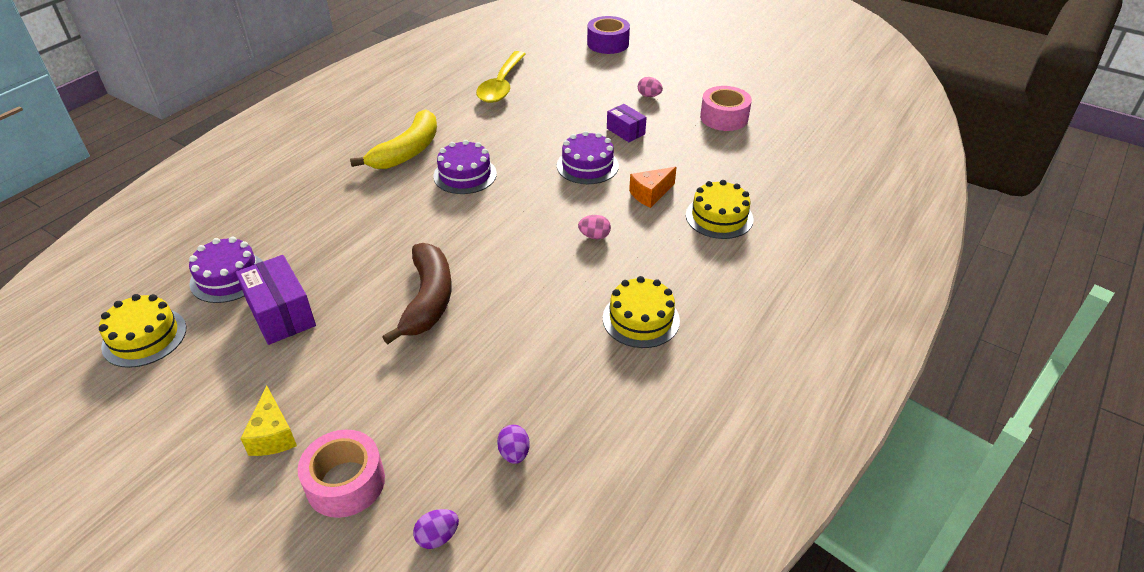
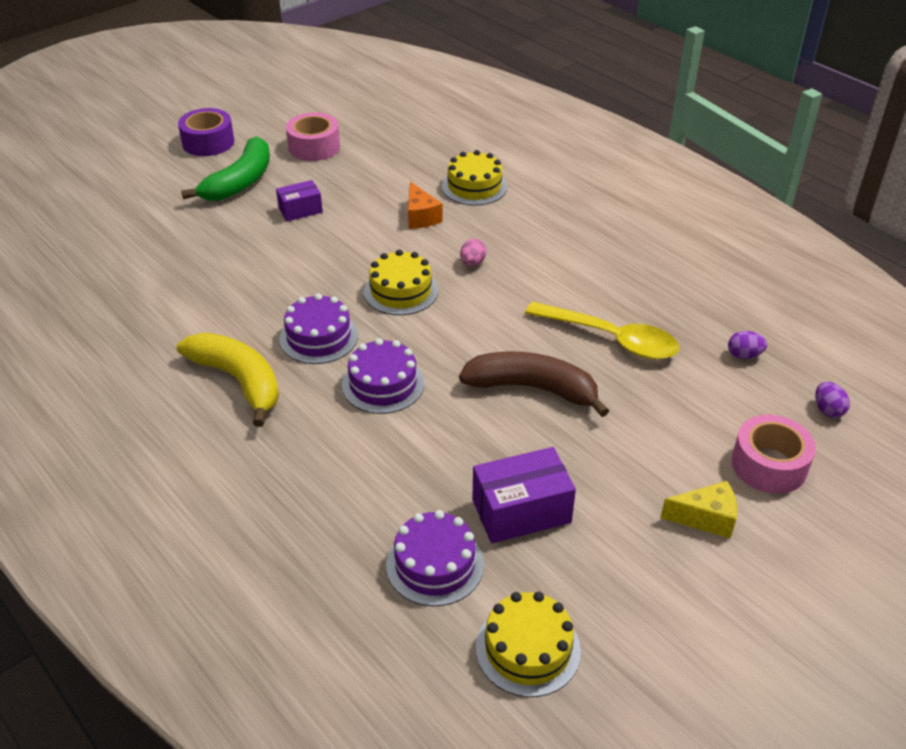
camera: 75 degrees left, 0 degrees up
yellow spoon [476,51,526,103] -> yellow spoon moved to [525,302,679,360]
purple cake [557,131,619,184] -> purple cake moved to [342,338,424,414]
purple tape [587,16,630,54] -> purple tape moved to [178,108,234,156]
yellow cake [603,276,680,348] -> yellow cake moved to [364,249,438,315]
pink egg [638,77,663,97] -> green banana [181,136,270,201]

